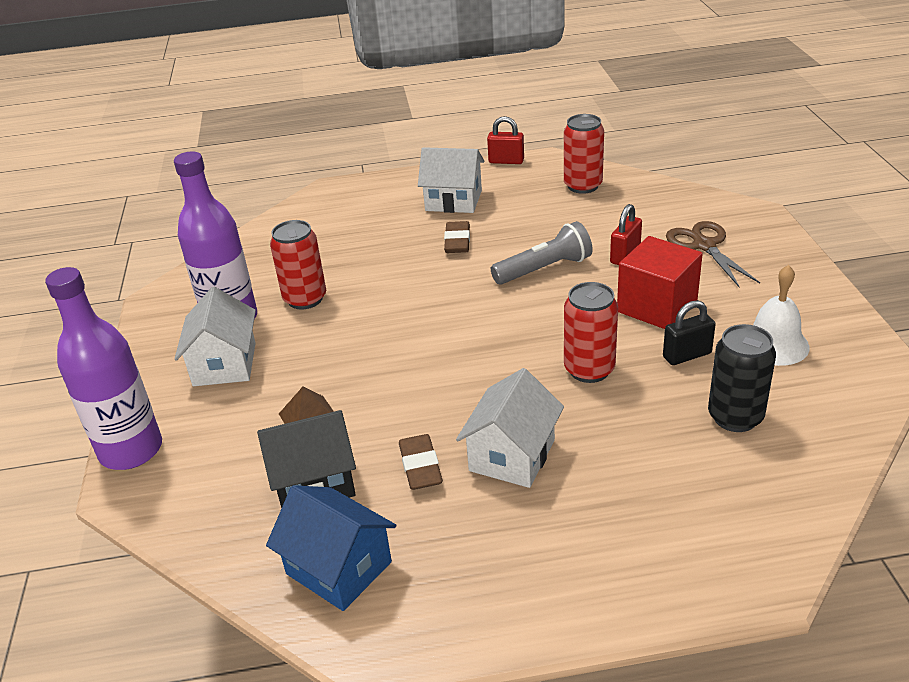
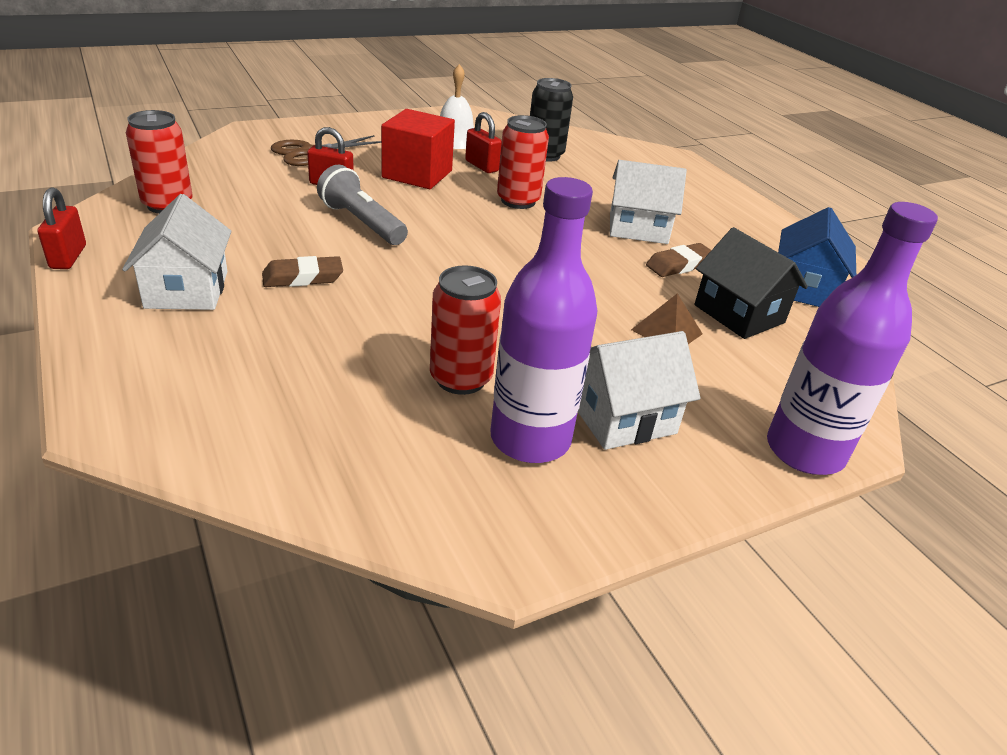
camera: 115 degrees left, 0 degrees up
black padlock [663,300,716,365] -> red padlock [465,112,502,173]

